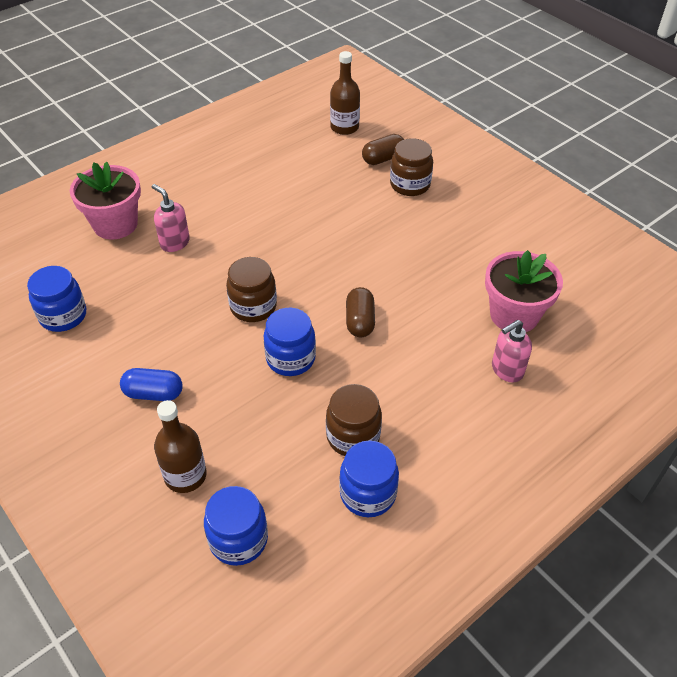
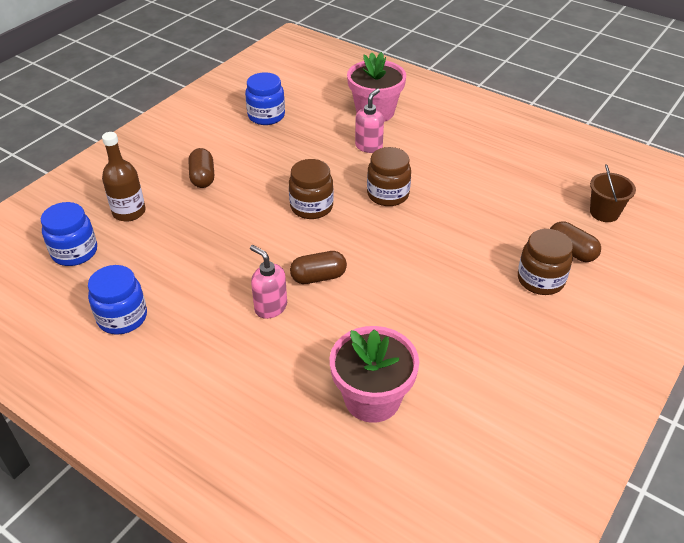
camera: 75 degrees right, 5 degrees down
blue capsule [120,368,183,401] -> brown capsule [189,148,214,188]
blue jar [263,308,316,376] -> none
brown jar [326,384,382,456] -> brown jar moved to [367,147,411,206]
brown bottle [330,51,360,135] -> brown bucket [590,164,636,222]
pink soap dispenser [492,320,532,382] -> pink soap dispenser moved to [250,245,287,319]

